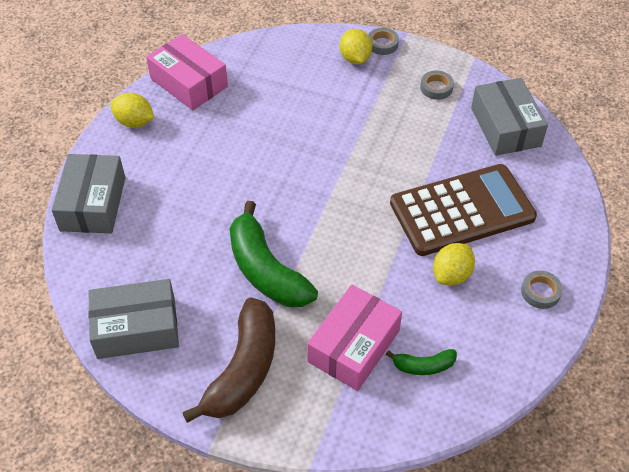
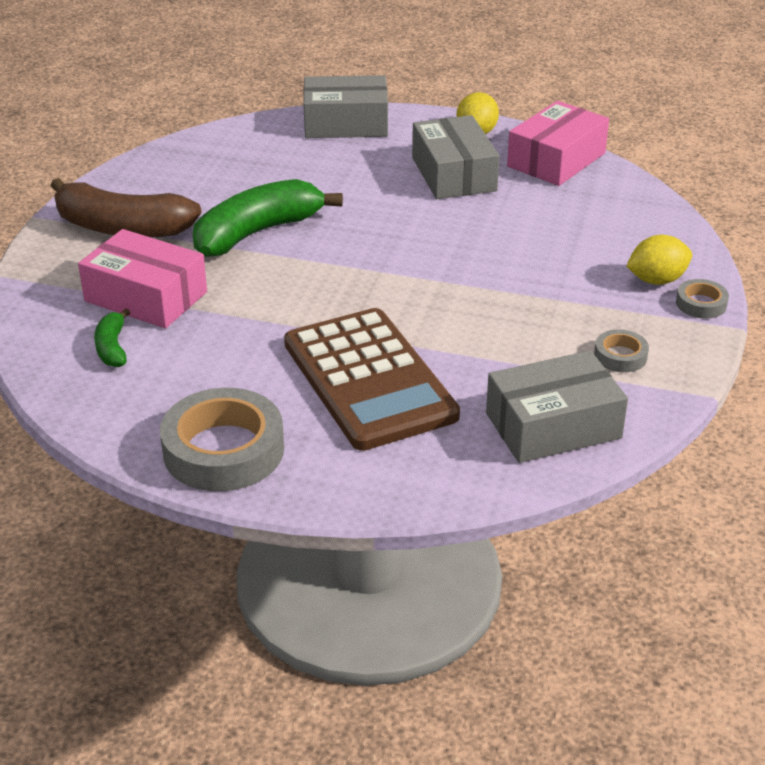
camera: 85 degrees right, 15 degrees down
grey box [88,279,179,359] -> grey box moved to [412,115,500,199]
yellow lemon [433,243,475,286] -> none
grey tape [521,271,563,309] -> grey tape [160,388,284,491], size x2.10

